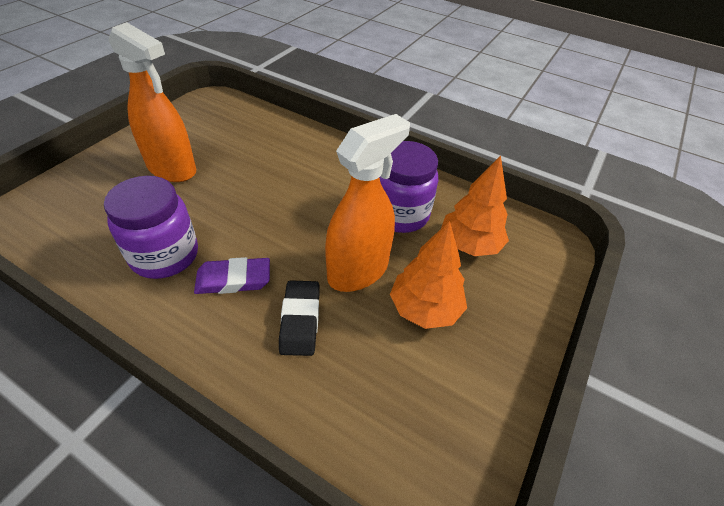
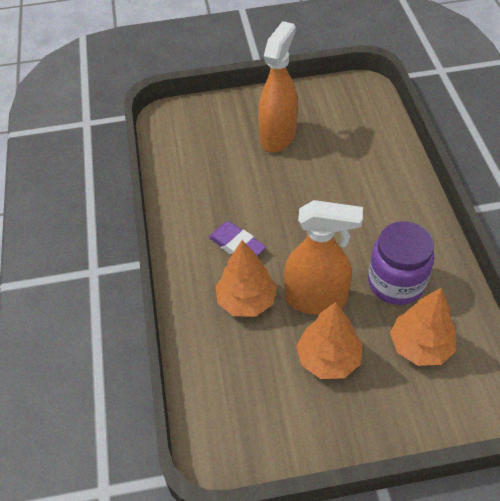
camera: 55 degrees right, 5 degrees up
purple jar [104,176,198,279] -> none
orange spray bottle [109,22,196,182] -> orange spray bottle turned 150 degrees counterclockwise [258,21,298,152]
black eraser [279,280,320,356] -> orange tree [216,240,277,317]

